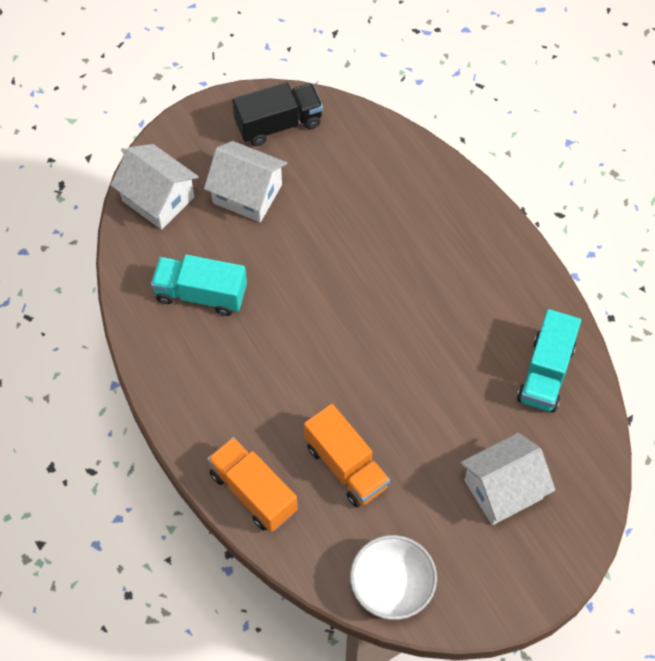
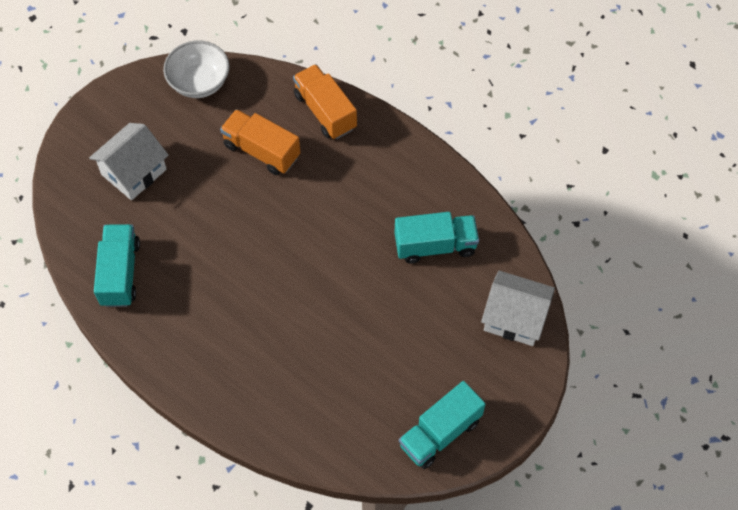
camera: 160 degrees right, 0 degrees up
white house [204,141,287,222] -> none
orange truck [207,437,298,532] -> orange truck turned 150 degrees counterclockwise [293,64,357,139]
black truck [233,82,323,146] -> turquoise truck [399,381,486,469]

